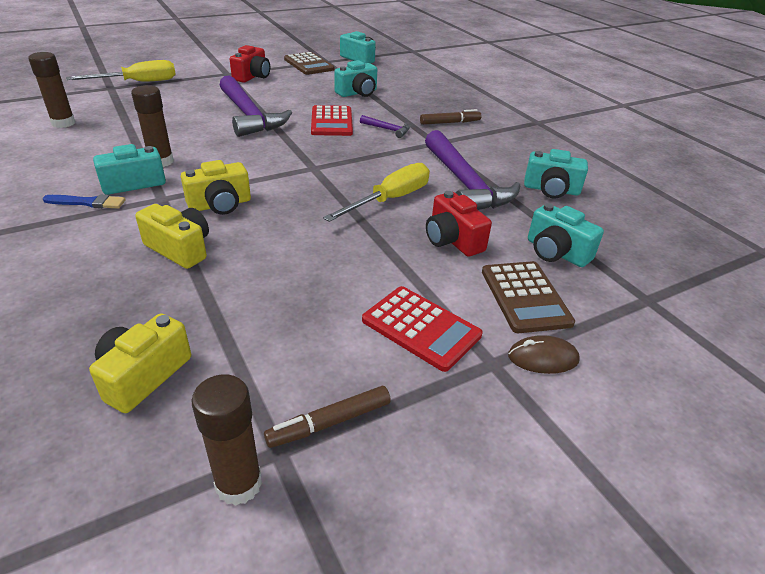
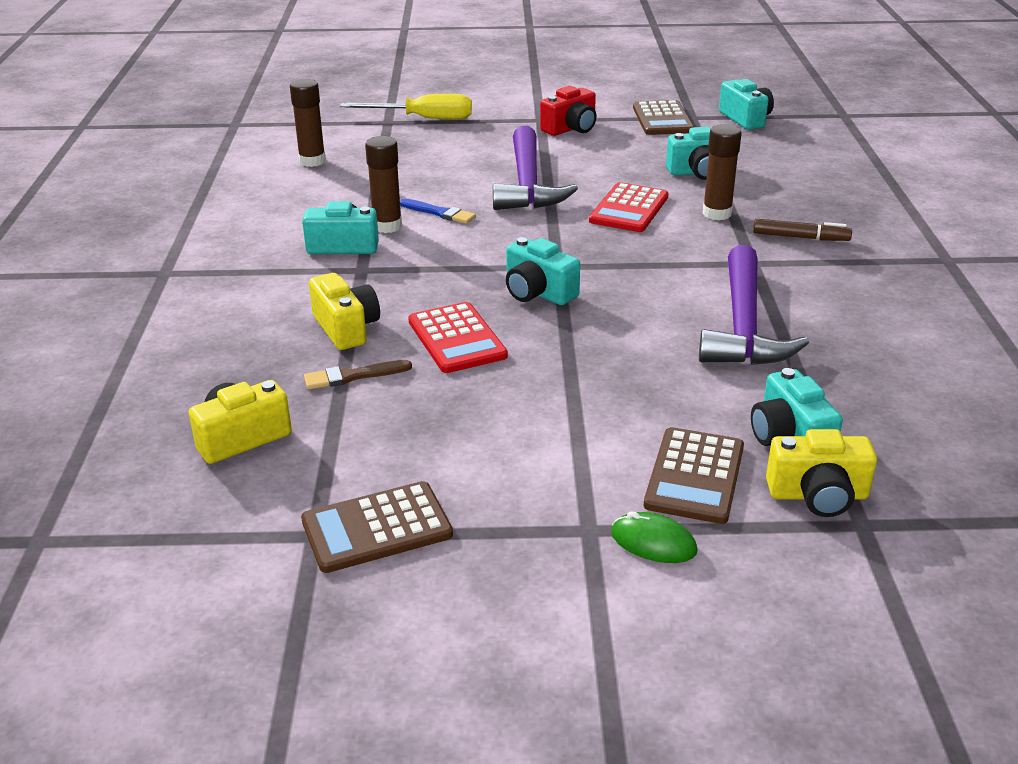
camera: 30 degrees right, 5 degrees down
blue brush [43,195,126,209] -> blue brush moved to [400,198,476,224]
yellow camera [181,160,251,215] -> yellow camera moved to [766,429,877,517]
brown glue stick [191,374,262,506] -> brown glue stick moved to [702,124,742,220]
brown marker [264,386,391,448] -> brown calculator [301,481,453,573]
yellow screwdriver [323,163,430,222] -> none
purple hammer [360,115,410,138] -> none
red calculator [362,286,483,372] -> red calculator moved to [408,302,508,373]
red camera [426,191,492,257] -> none
brown mouse [508,335,580,374] -> green mouse [611,511,697,563]
turquoise camera [524,149,588,199] -> turquoise camera moved to [506,237,580,305]
none -> brown brush [304,360,412,389]

